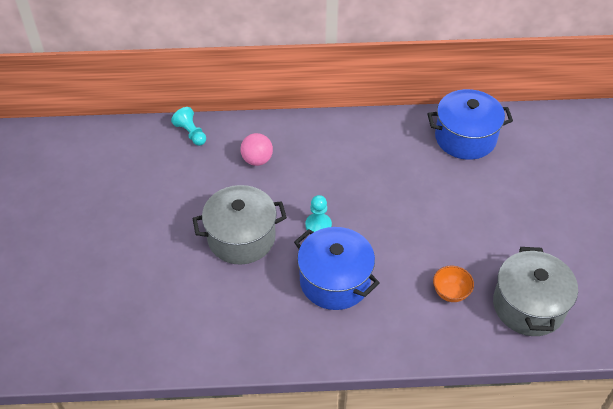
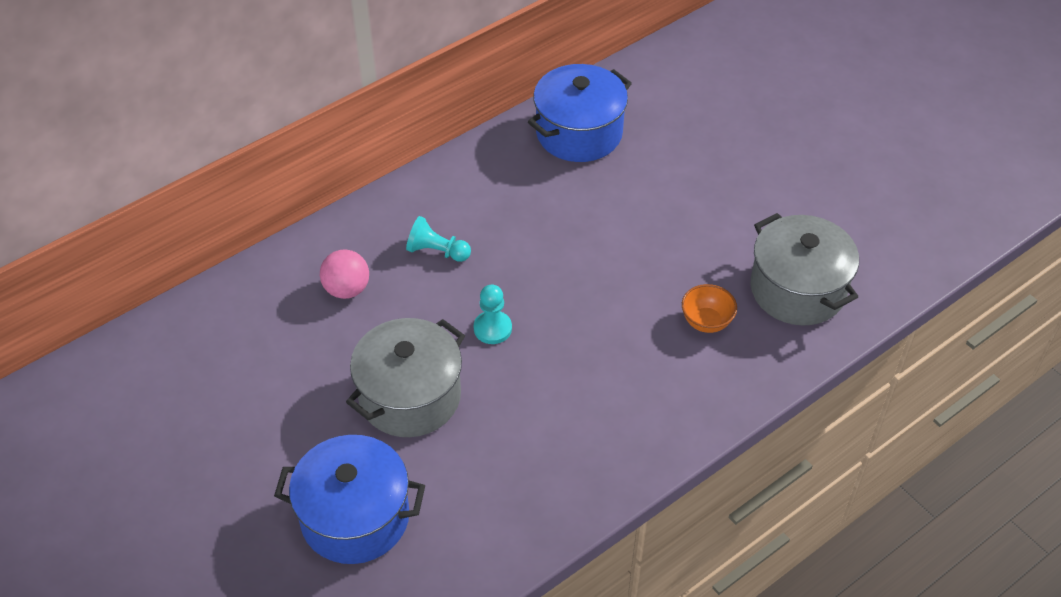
camera: 35 degrees left, 0 degrees up
turquoise pawn [171,107,206,146] -> turquoise pawn moved to [406,216,471,262]
blue pot [294,227,380,310] -> blue pot moved to [274,435,425,564]

